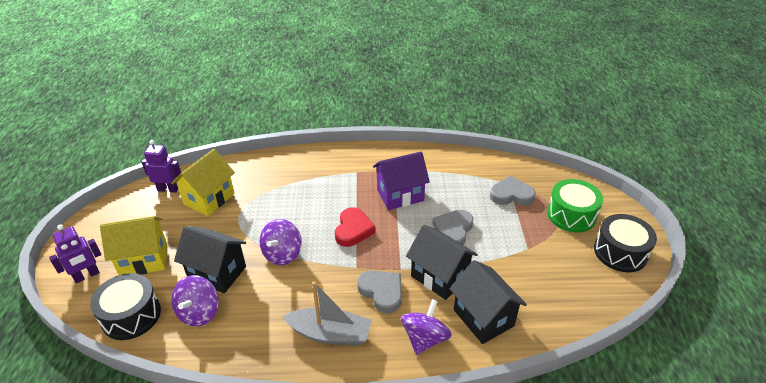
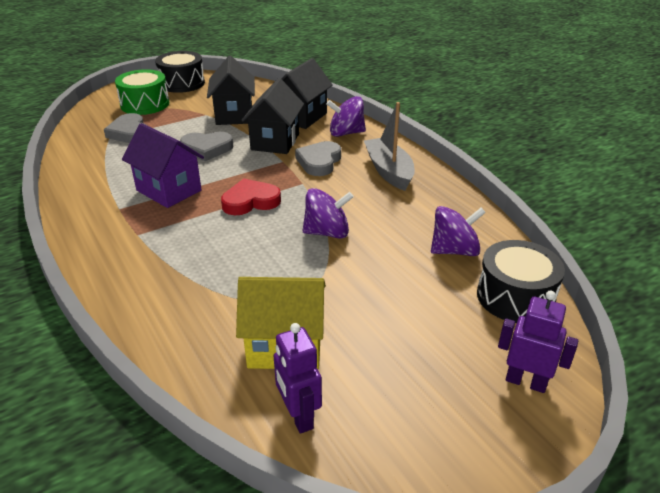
camera: 120 degrees left, 5 degrees down
yellow house [100,216,167,275] -> none
black house [174,226,246,293] -> black house moved to [207,56,255,125]

